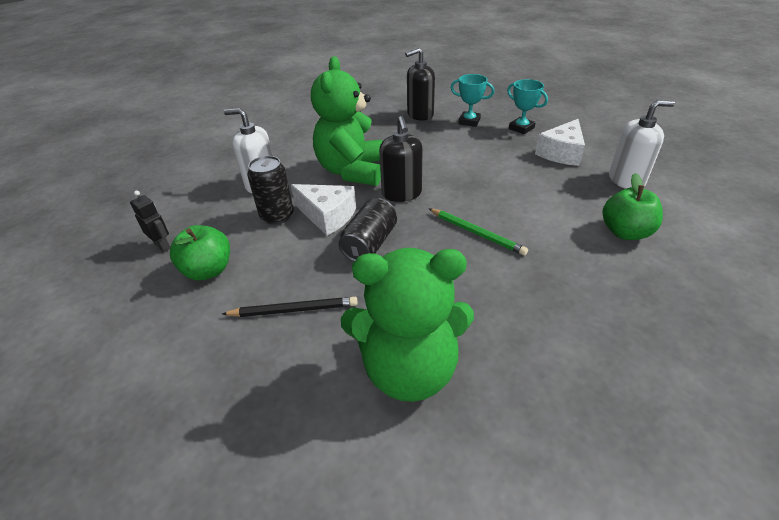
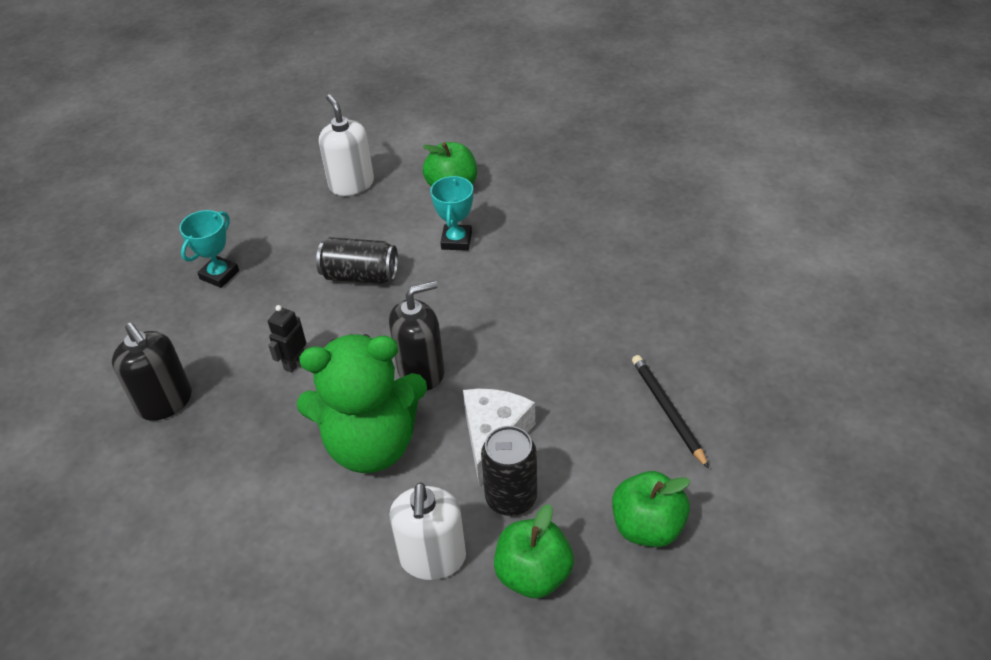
camera: 105 degrees left, 5 degrees up
black robot [130,191,170,252] -> black robot moved to [268,305,306,373]
black can [339,198,397,262] -> black can moved to [316,237,398,284]
green teddy bear [341,248,474,402] -> none
green pencil [428,208,528,256] -> none
turquoise trophy [450,74,494,127] -> turquoise trophy moved to [430,176,473,251]
white cheese [535,119,585,166] -> none
none -> green apple [494,504,574,598]

